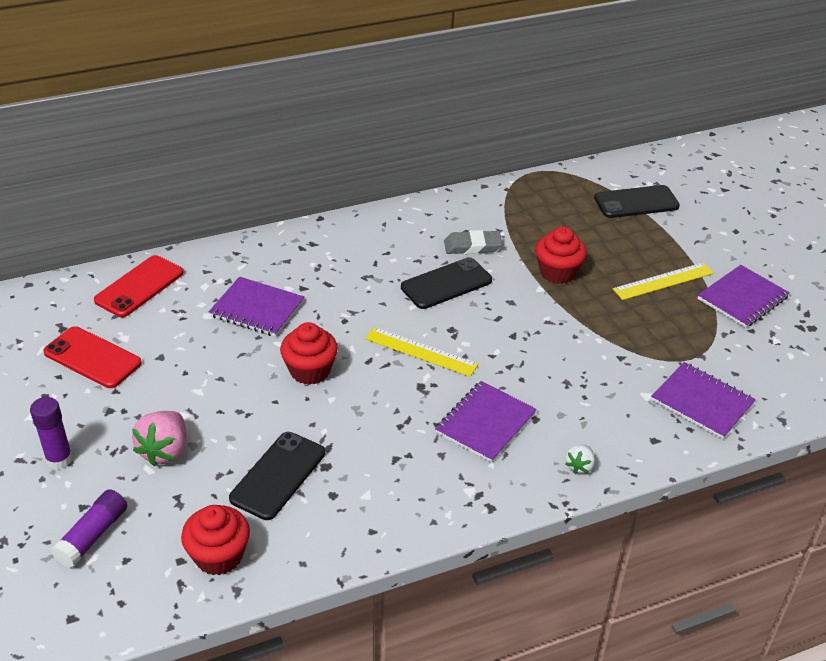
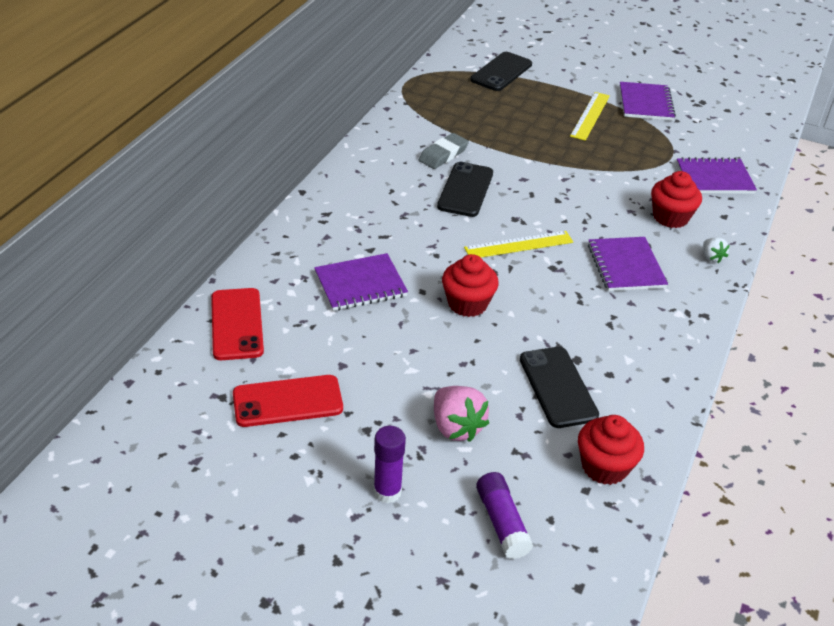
camera: 45 degrees left, 0 degrees up
red cupcake [535,227,587,284] -> red cupcake moved to [651,171,702,228]

